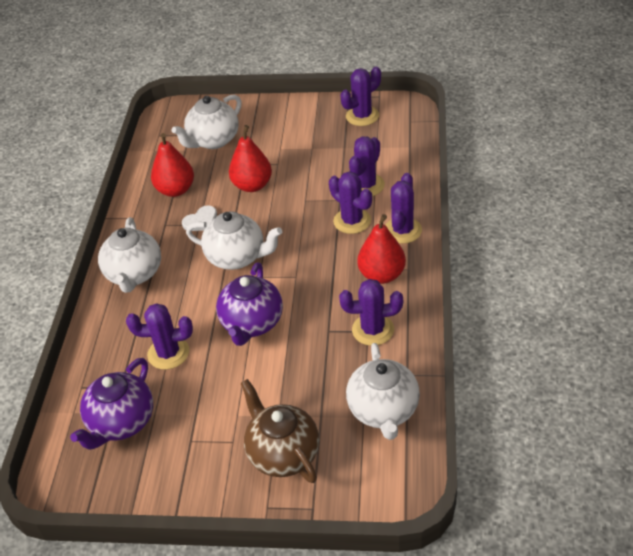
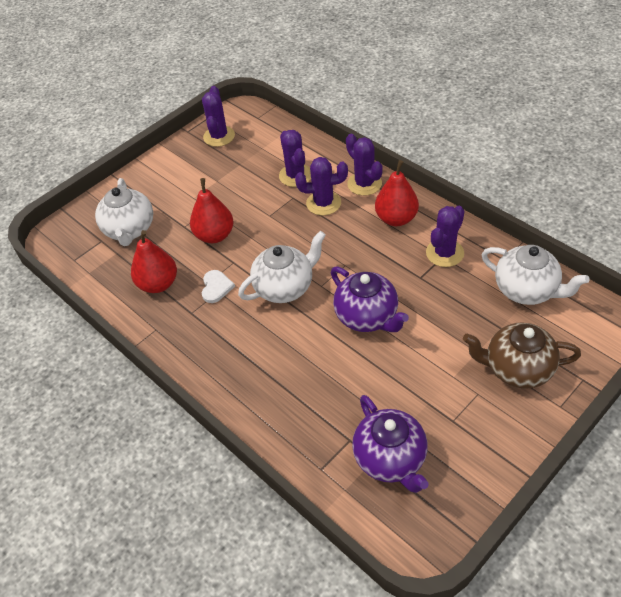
camera: 50 degrees left, 5 degrees up
white teapot [98,217,161,293] -> none
purple cactus [126,303,193,370] -> none

